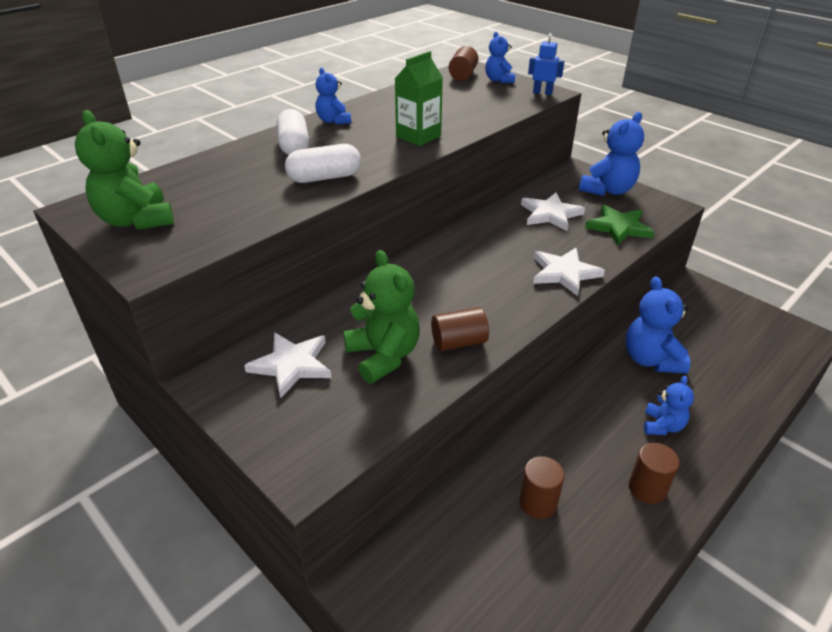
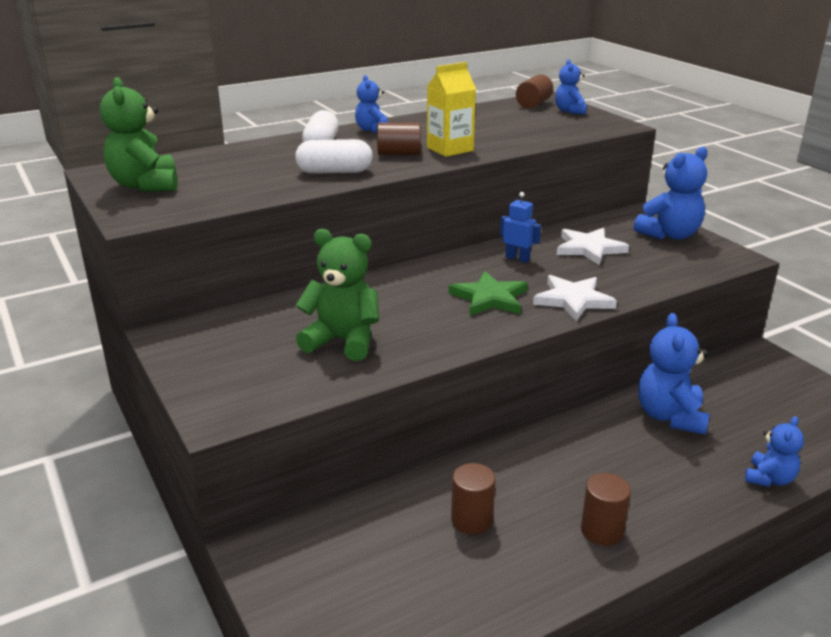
camera: 15 degrees right, 10 degrees down
white star [244,332,332,399] -> none
green teddy bear [343,250,420,383] -> green teddy bear turned 60 degrees counterclockwise [295,229,379,361]
green carton [395,51,443,146] -> yellow carton [427,62,476,157]
brown cylinder [431,307,489,351] -> brown cylinder moved to [377,123,421,155]
blue robot [528,33,565,95] -> blue robot moved to [500,192,541,263]
green star [585,204,655,246] -> green star moved to [448,271,528,316]
blue teddy bear [644,376,694,435] -> blue teddy bear moved to [745,416,804,487]

